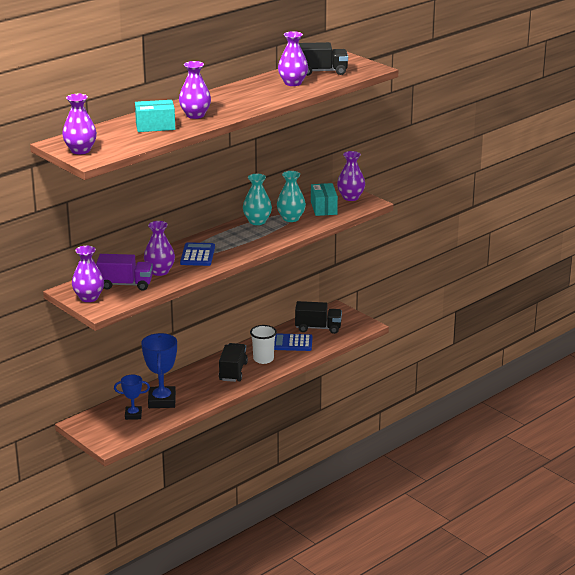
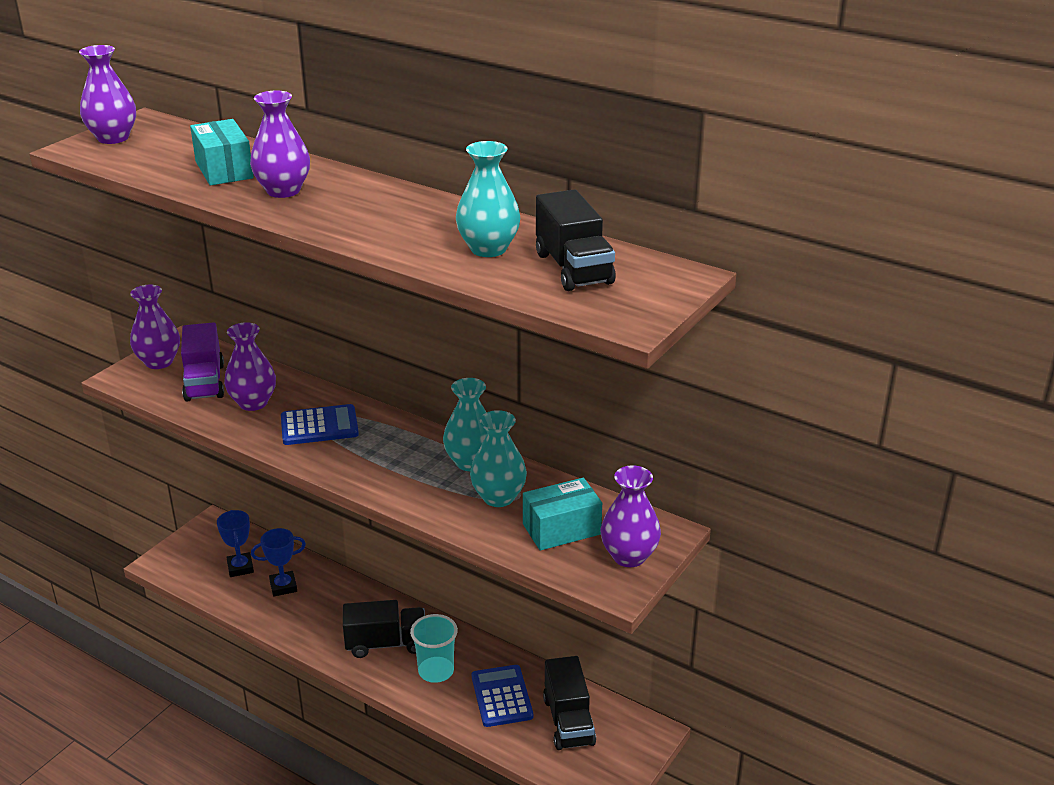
camera: 75 degrees right, 5 degrees up
blue trophy [141,333,177,408] -> blue trophy [251,528,306,597], size x0.59
white cup [250,325,277,364] -> turquoise cup [410,614,458,683]
purple vase [278,31,308,86] -> turquoise vase [456,141,520,257]

